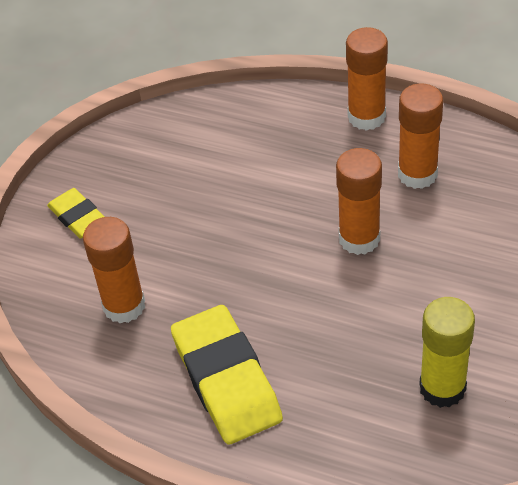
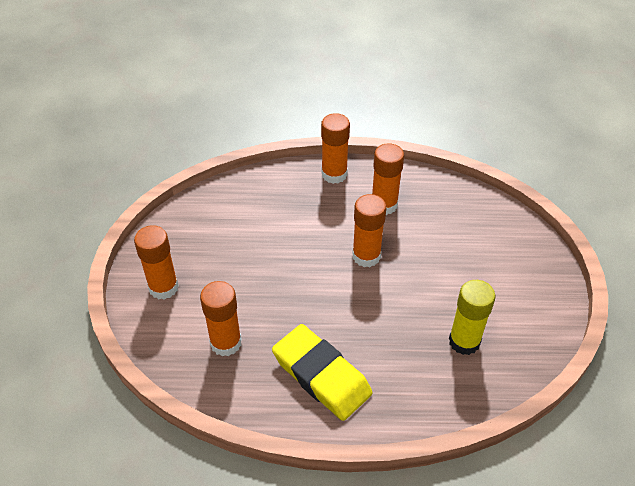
camera: 25 degrees left, 0 degrees up
yellow eraser [47,188,104,239] -> orange glue stick [134,225,179,300]

